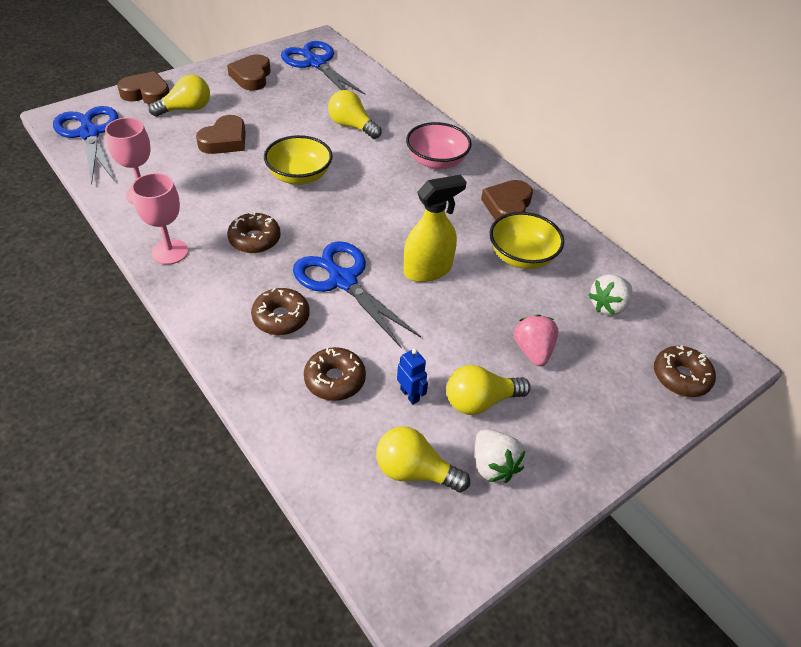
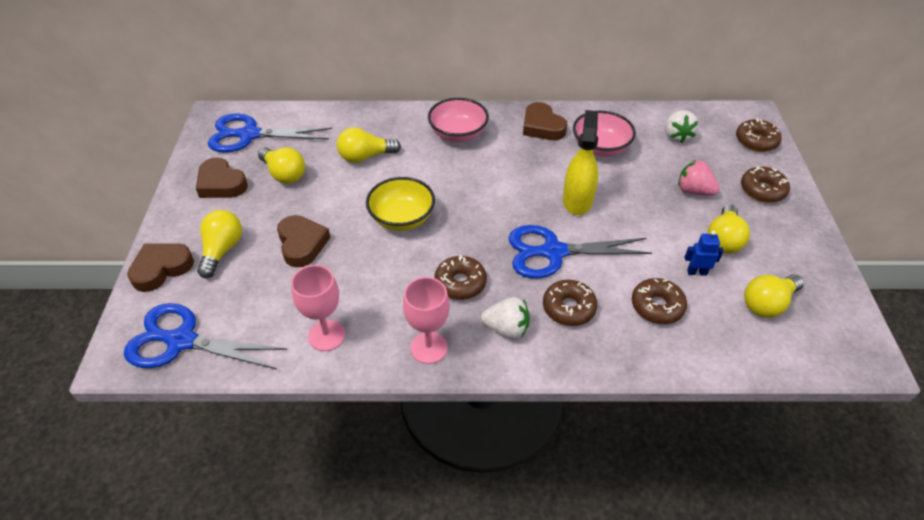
camera: 50 degrees left, 0 degrees up
white strawberry [475,430,525,483] -> white strawberry moved to [481,297,530,339]
yellow bowl [490,212,564,269] -> pink bowl [573,111,636,157]
none -> yellow light bulb [258,147,305,184]
none -> brown donut [741,166,790,203]

